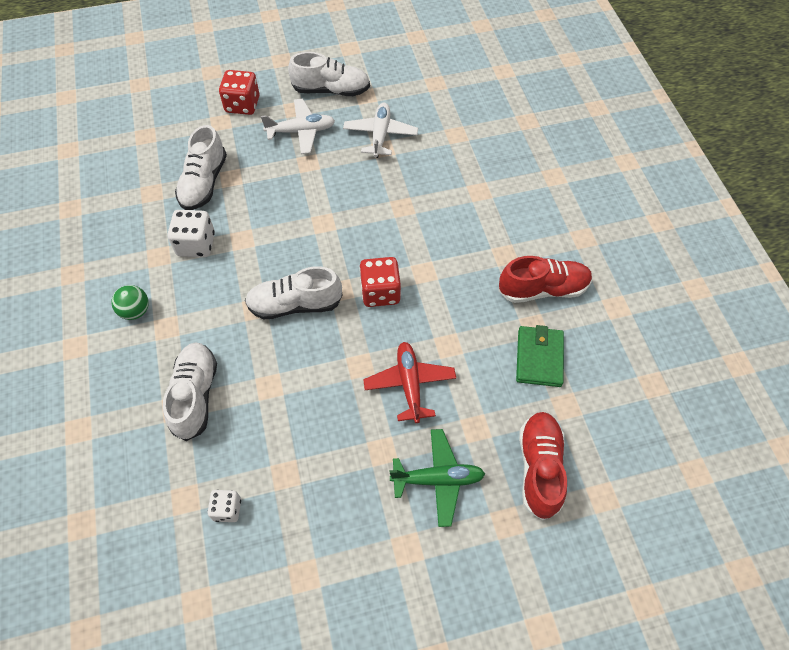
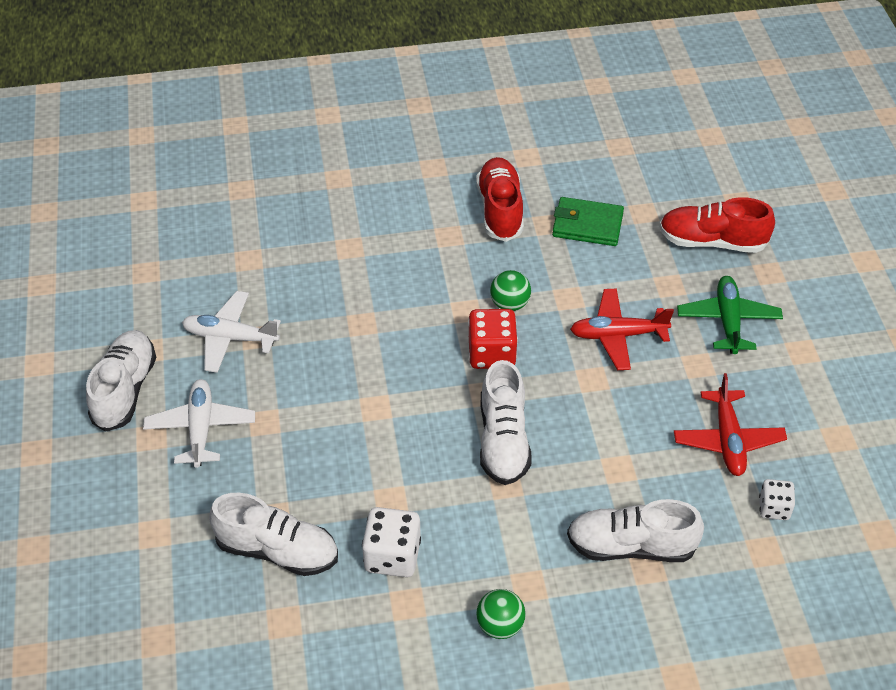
camera: 85 degrees left, 10 degrees down
red dice [219,70,260,115] -> none
none -> green ball [490,270,531,311]
none -> red plane [674,373,787,476]

